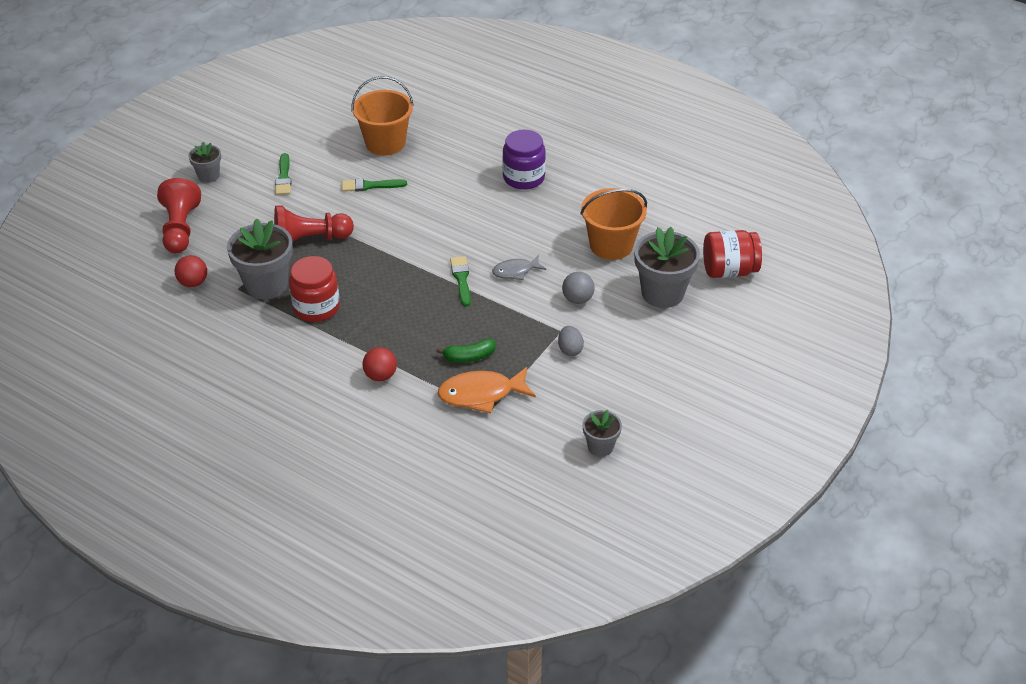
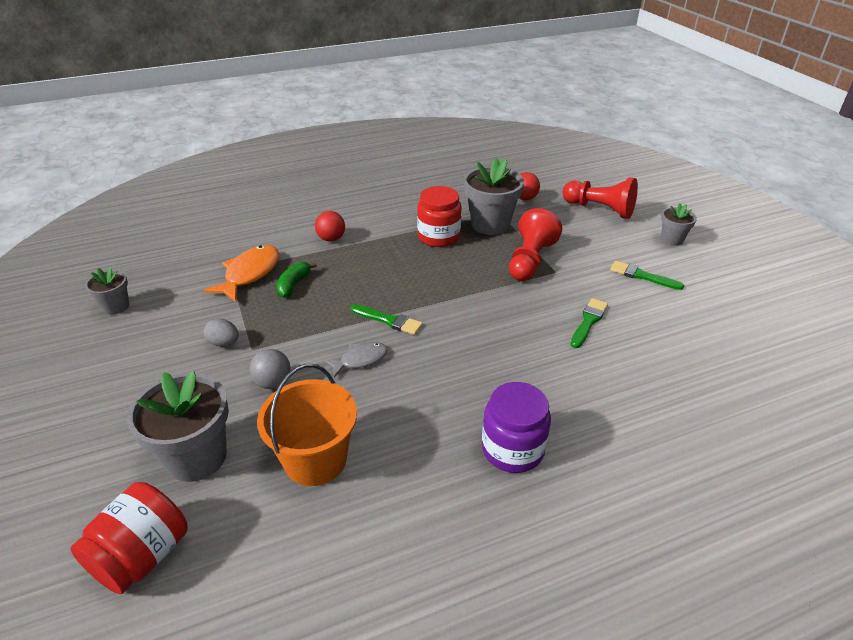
camera: 125 degrees right, 5 degrees down
orange bucket [352,76,414,155] -> none
grey fish [492,255,546,280] -> grey fish turned 45 degrees clockwise [324,342,388,378]

